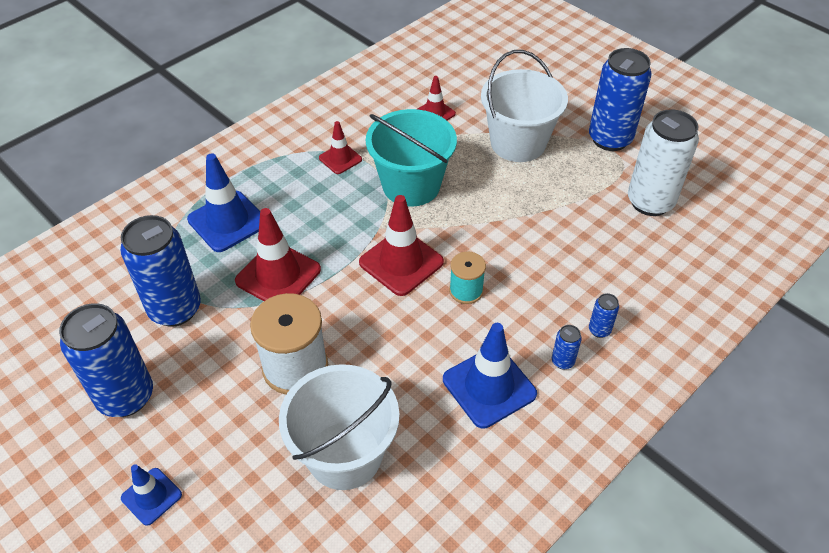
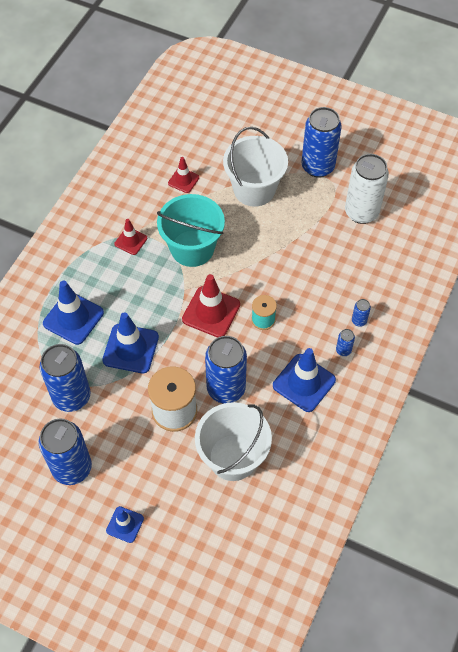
camera: 20 degrees left, 10 degrees up
red traffic cone [235,208,321,301] -> blue traffic cone [102,312,159,373]
none -> blue can [205,336,247,403]

